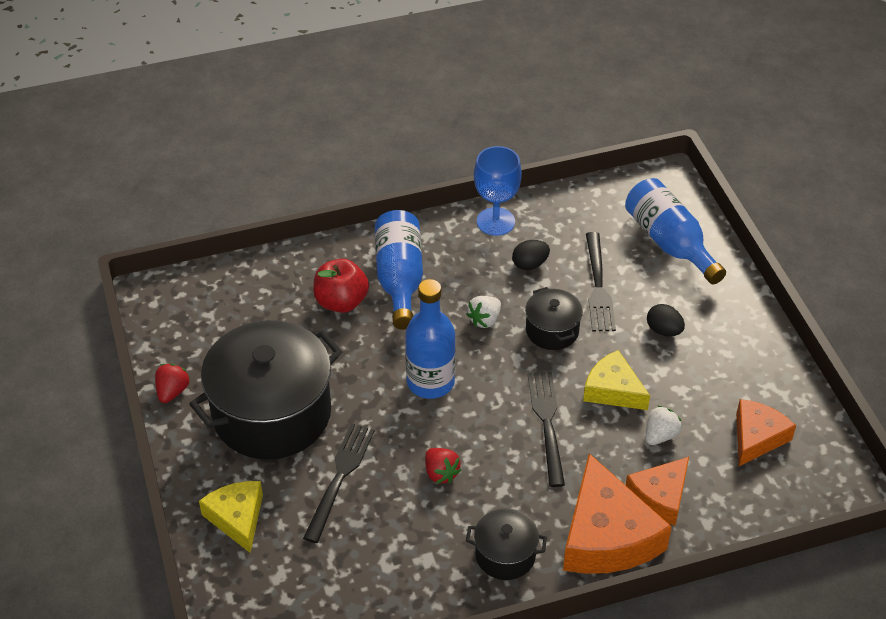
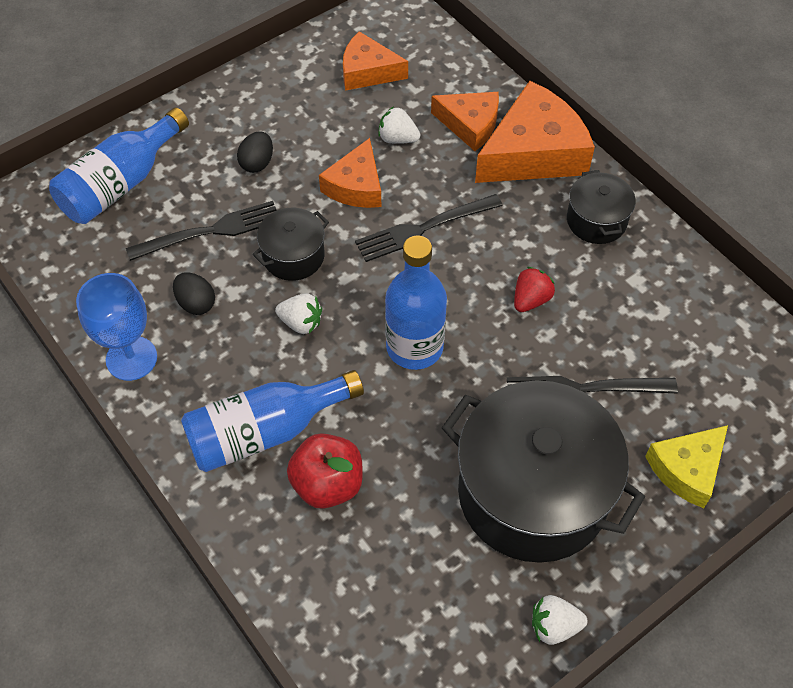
camera: 110 degrees left, 10 degrees up
red strawberry [155,364,190,403] -> white strawberry [532,595,587,645]
yellow cheese [583,350,650,410] -> orange cheese [319,138,381,208]

